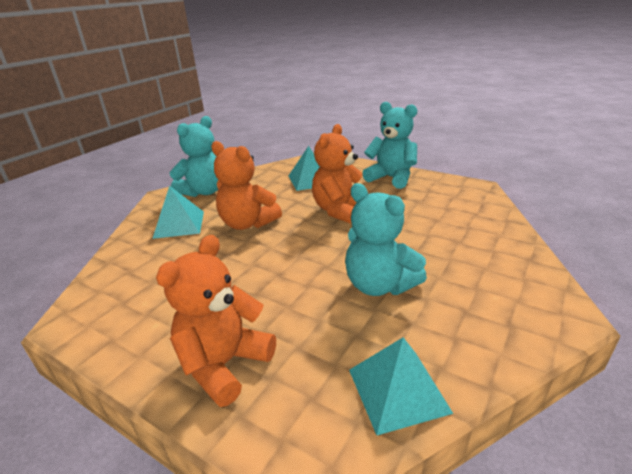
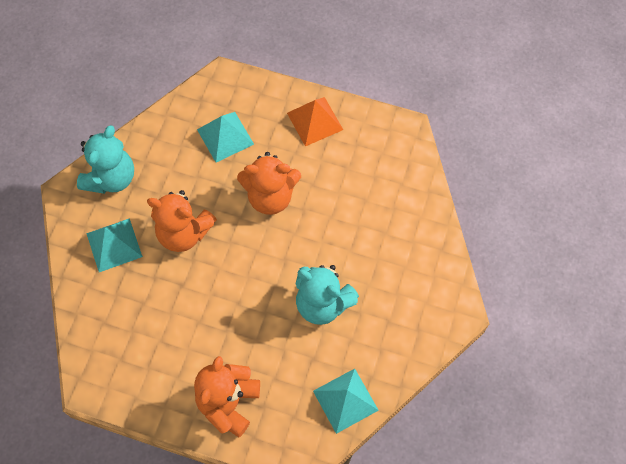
camera: 15 degrees left, 35 degrees up
orange teddy bear [312,124,369,224] -> orange teddy bear turned 105 degrees counterclockwise [237,152,301,215]
turquoise teddy bear [362,102,418,189] -> orange pyramid [287,97,343,146]

